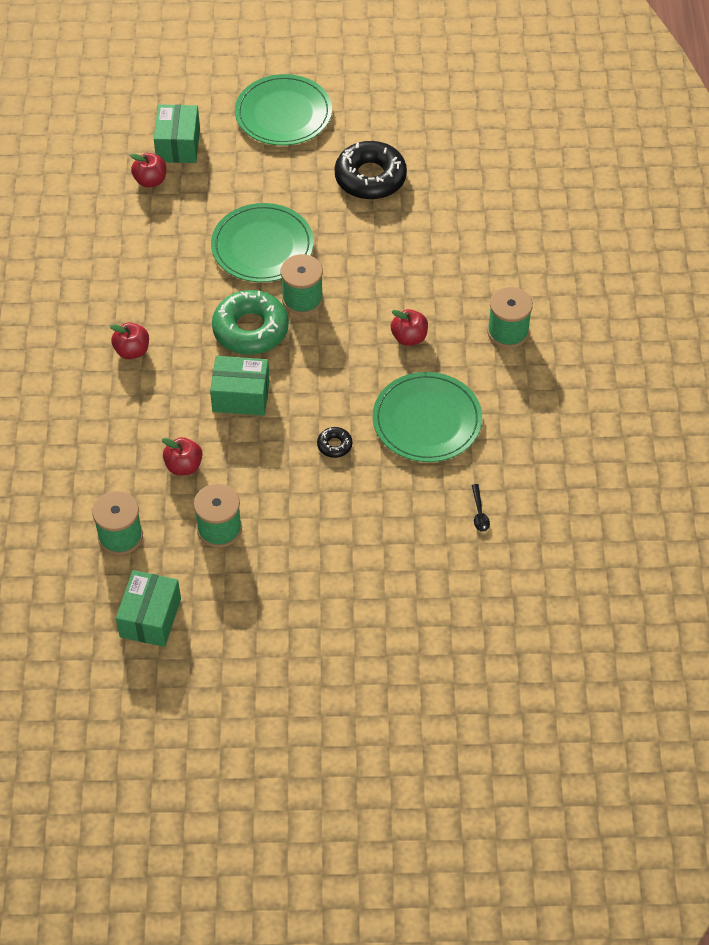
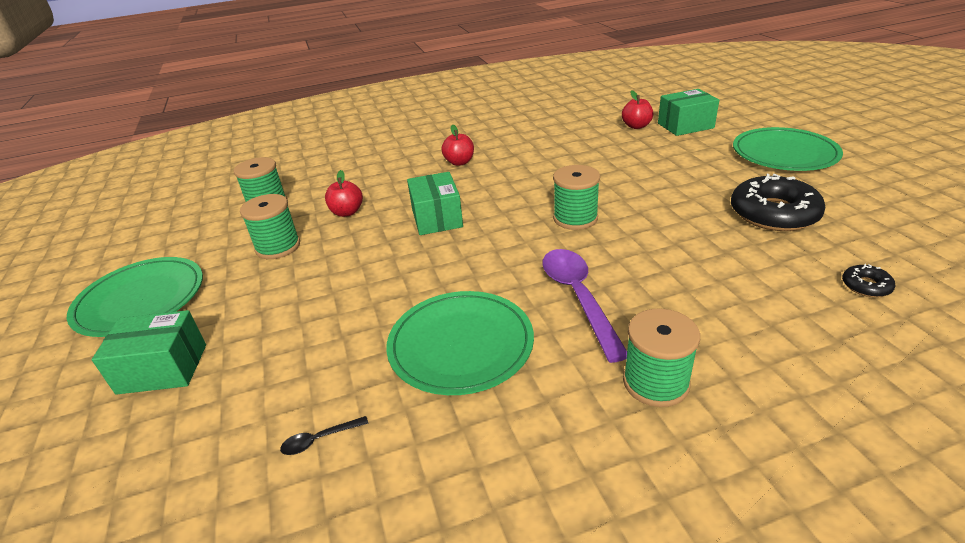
camera: 75 degrees right, 20 degrees down
green box [116,570,181,647] -> green box moved to [92,310,206,395]
green plate [211,203,314,282] -> green plate moved to [67,257,203,337]
green donut [212,290,289,355] -> none
black donut [317,427,352,458] -> black donut moved to [842,264,895,297]
red apple [391,309,428,346] -> purple spoon [542,249,627,363]

